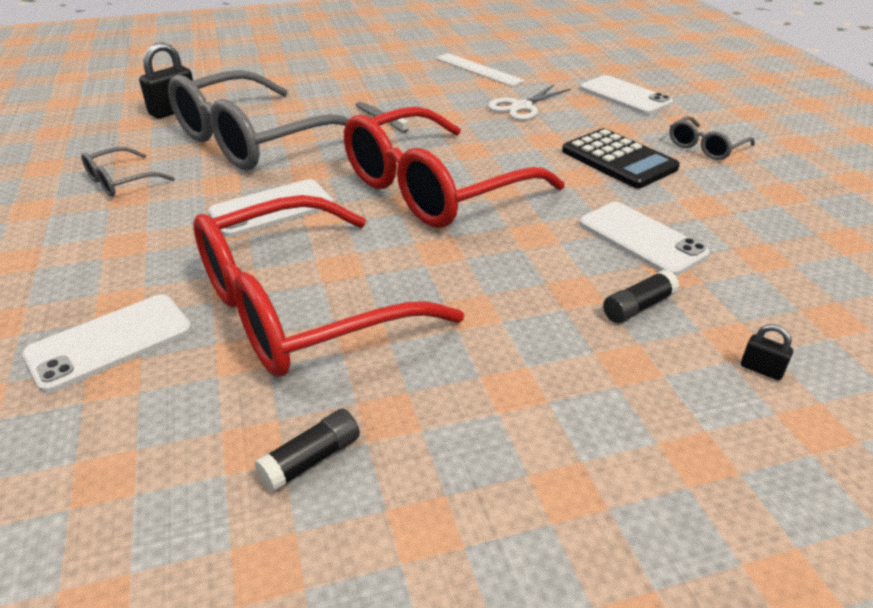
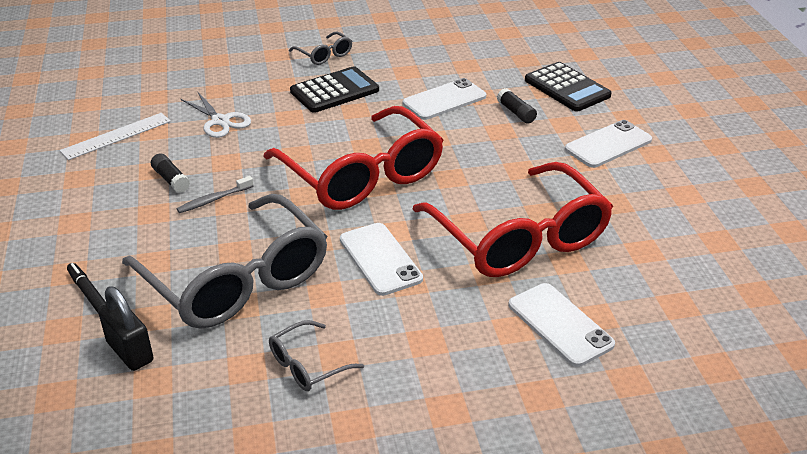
camera: 85 degrees left, 0 degrees up
grey glasses [81,147,175,197] -> grey glasses turned 90 degrees clockwise [269,320,364,391]
black glue stick [254,409,360,492] -> black glue stick moved to [151,153,190,193]
white phone [580,75,673,115] -> white phone moved to [565,120,652,168]
black padlock [741,324,793,380] -> black calculator [525,62,612,112]
none -> black marker [67,263,107,314]

